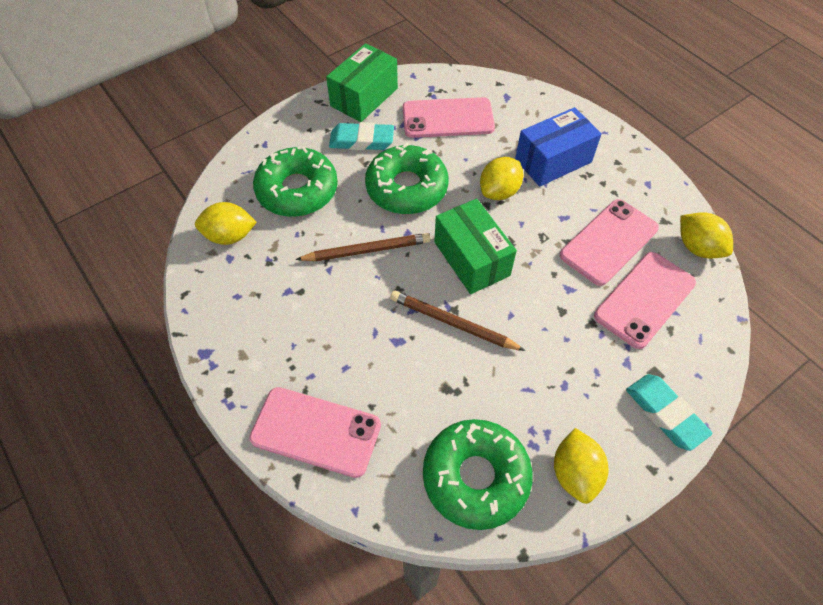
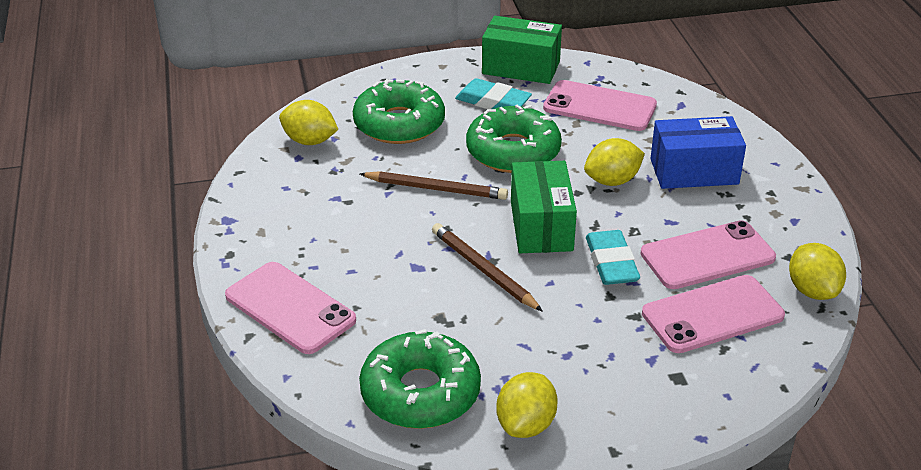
camera: 25 degrees right, 20 degrees down
green box [326,43,398,122] -> green box turned 45 degrees clockwise [482,16,562,84]
turquoise eraser [626,374,712,451] -> turquoise eraser moved to [586,230,640,285]

